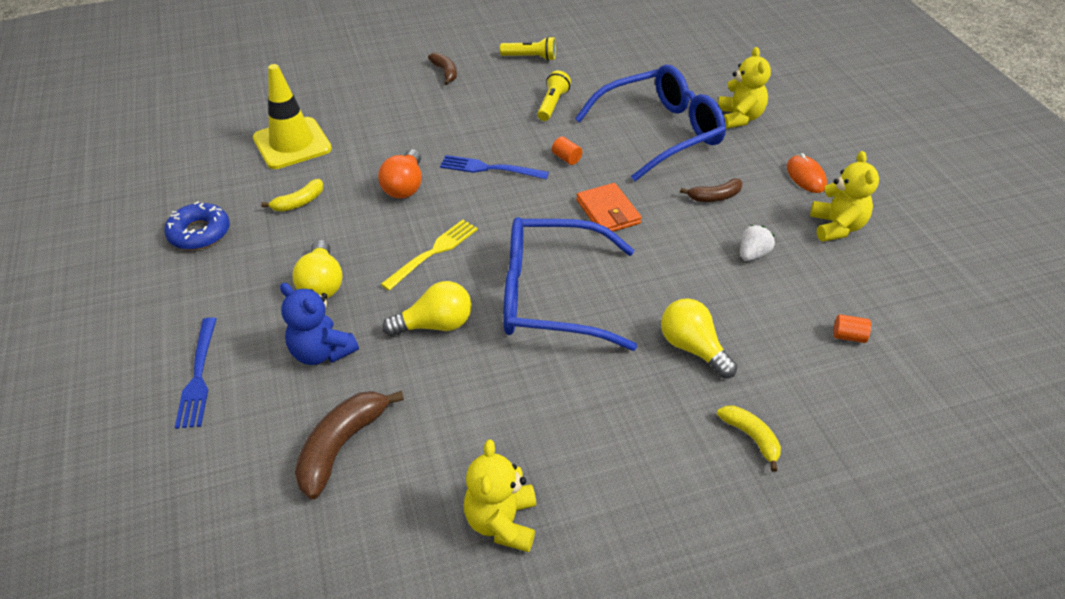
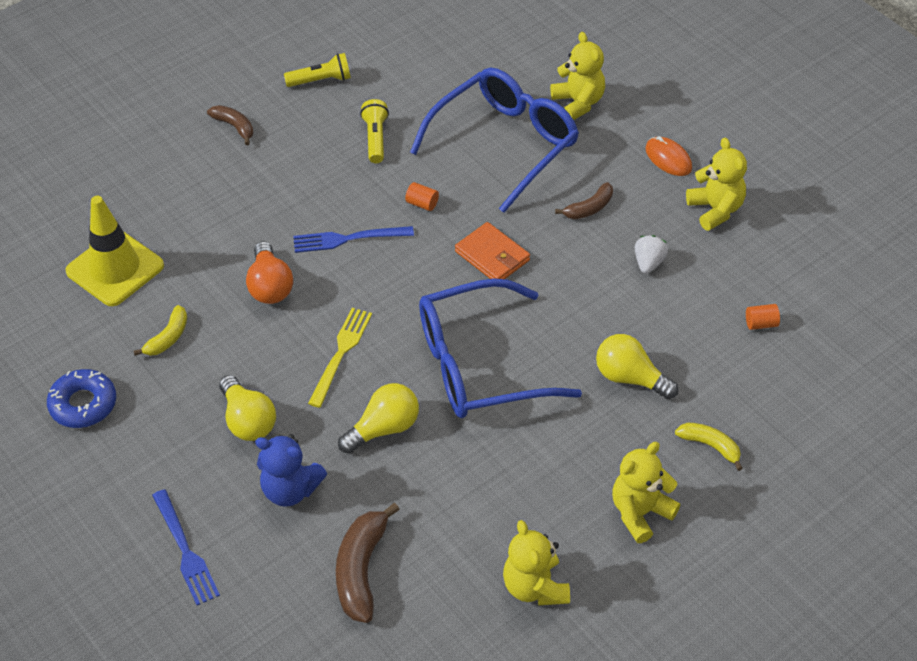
camera: 20 degrees left, 5 degrees up
none -> yellow teddy bear [612,442,680,543]

